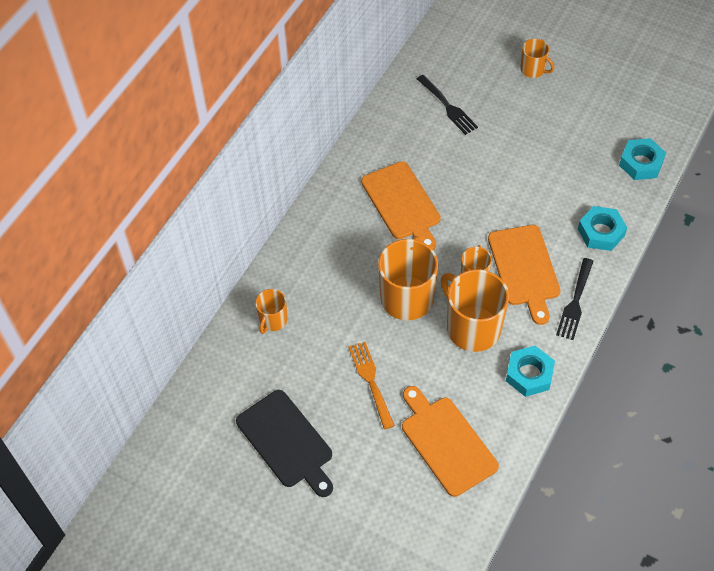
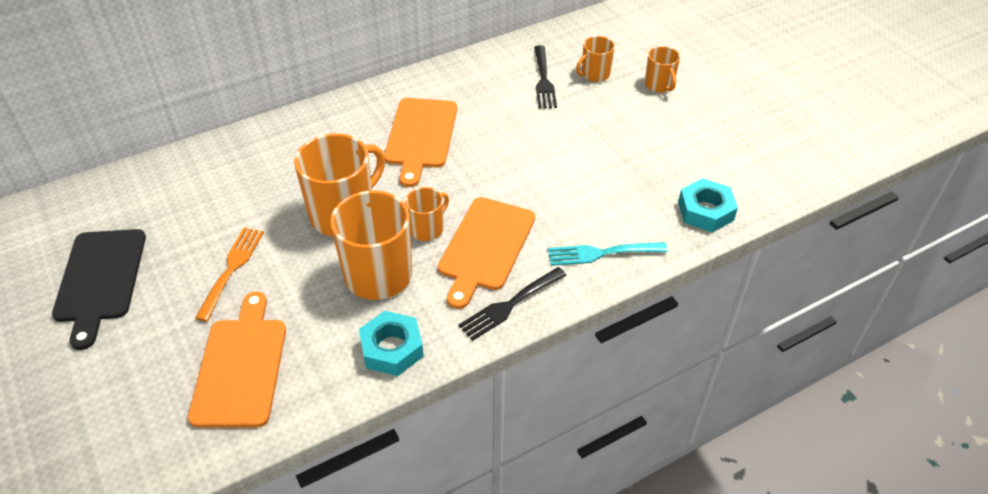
camera: 30 degrees right, 10 degrees down
orange mug [255,289,288,334] -> orange mug moved to [576,36,615,82]
turquoise nut [578,206,627,251] -> turquoise fork [548,242,668,266]

